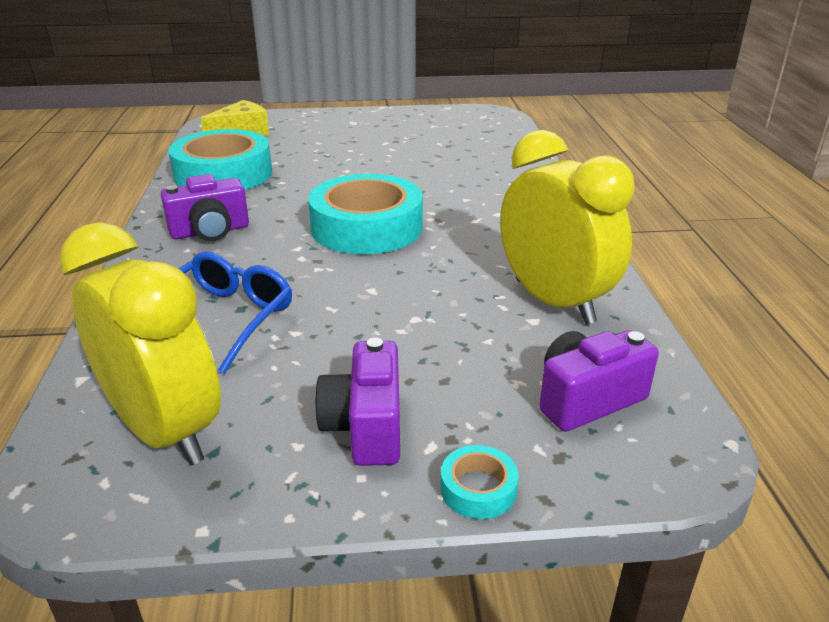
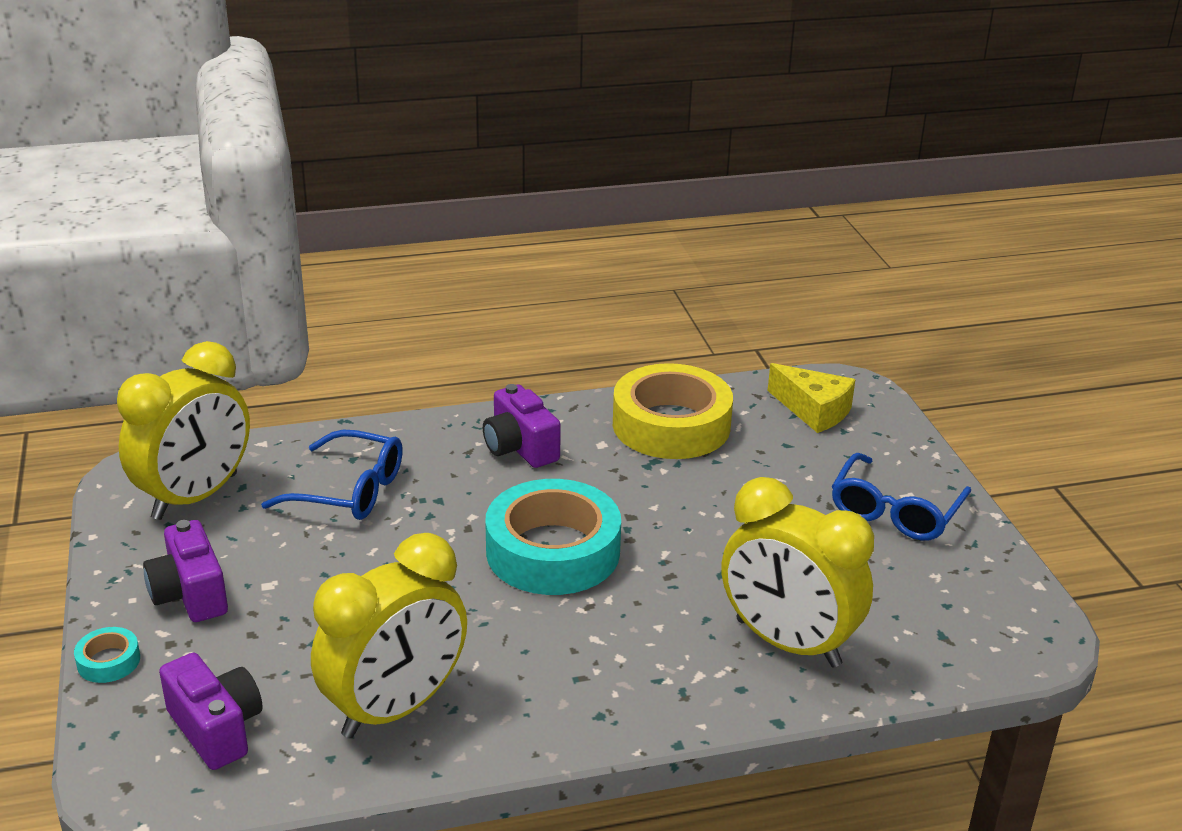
camera: 80 degrees right, 0 degrees up
turquoise tape [168,129,272,190] -> yellow tape [613,363,733,459]
purple camera [315,338,400,466] -> purple camera turned 105 degrees counterclockwise [143,520,228,622]
none -> yellow clock [721,477,874,667]
none -> blue glasses [832,453,971,541]

